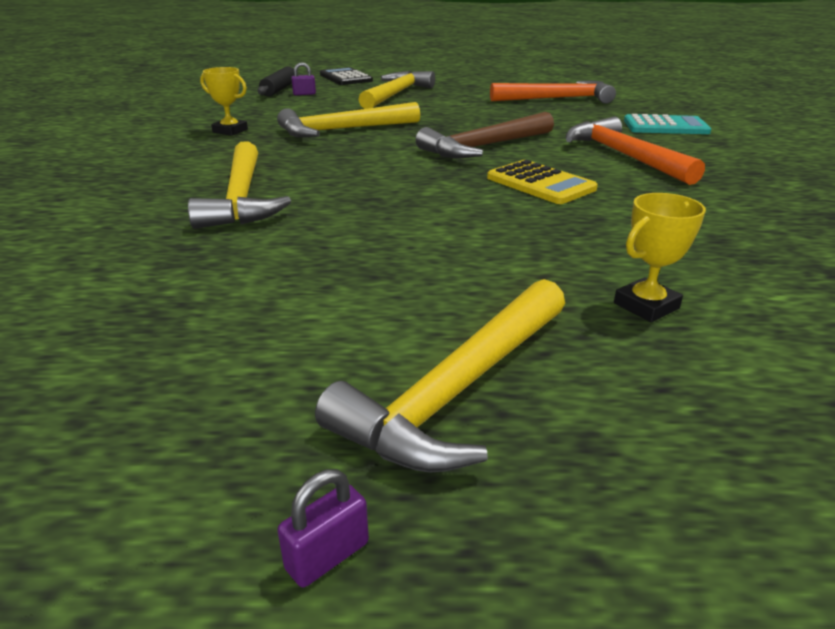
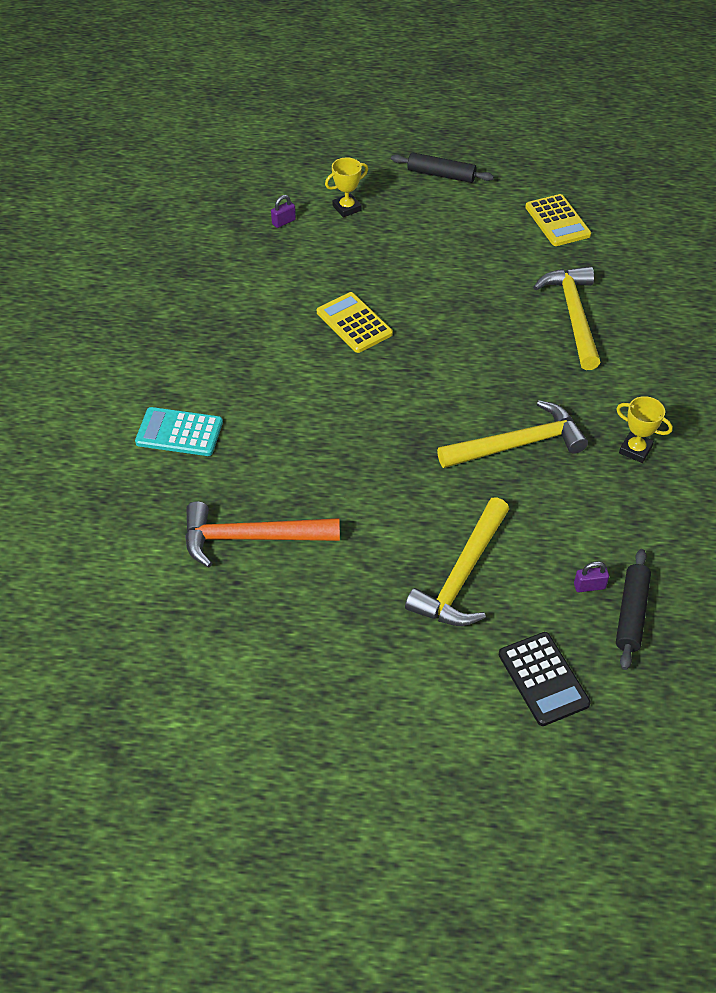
camera: 175 degrees left, 20 degrees up
purple padlock [277,469,369,587] -> purple padlock moved to [271,195,296,228]
yellow hammer [315,279,565,473] -> black rolling pin [391,152,494,183]
brown hammer [416,112,554,158] -> none
orange hammer [566,116,705,185] -> none
none -> yellow calculator [525,194,591,246]

